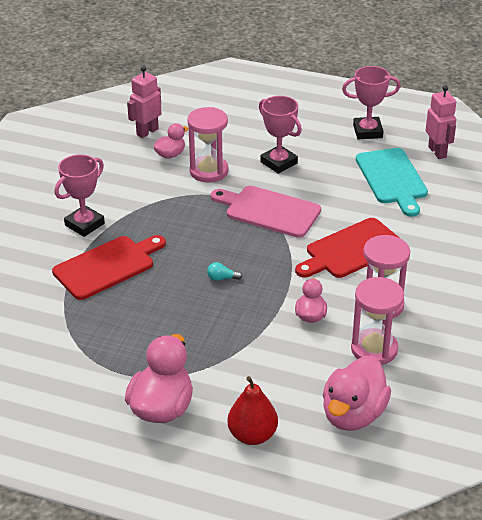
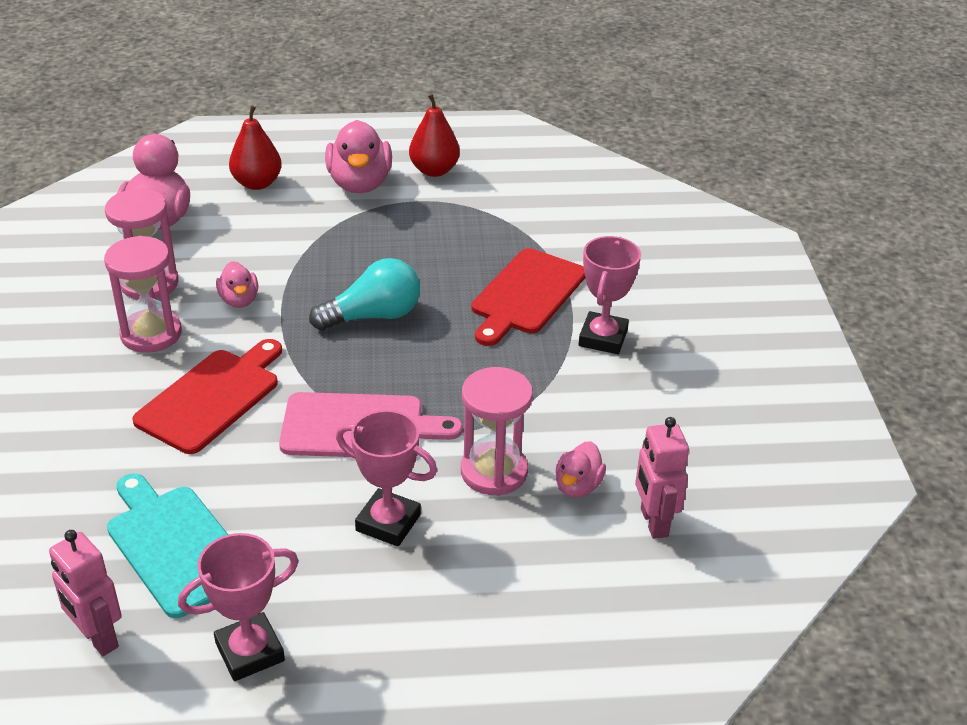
camera: 155 degrees right, 0 degrees up
pink robot [127,66,162,138] -> pink robot turned 150 degrees clockwise [635,417,689,539]
turquoise light bulb [207,262,242,281] -> turquoise light bulb [309,258,420,331], size x2.40
none -> red pear [409,94,460,177]

